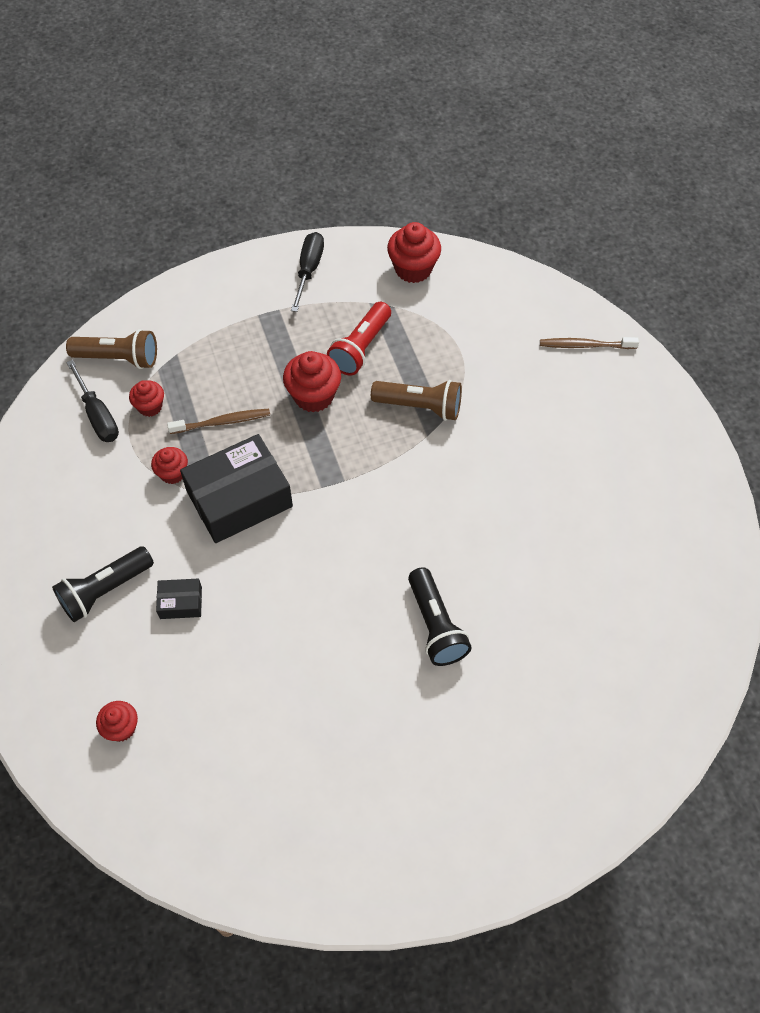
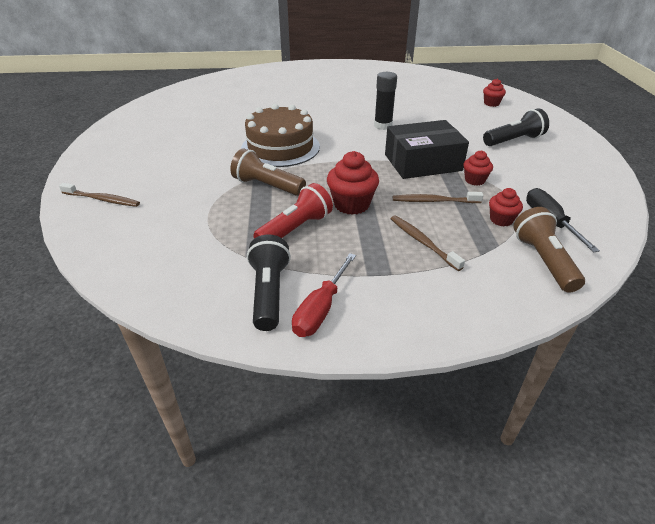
camera: 165 degrees left, 20 degrees down
brown flashlight [66,329,157,369] -> brown flashlight turned 60 degrees clockwise [513,207,585,293]
black box [156,579,202,619] -> none
black screwdriver [291,232,324,312] -> red screwdriver [292,253,356,337]
red cupcake [387,222,441,283] -> none
black flashlight [408,567,472,666] -> black flashlight moved to [247,234,291,331]
none -> brown cake [241,104,320,167]
none -> black glue stick [374,72,397,130]
none -> brown toothbrush [391,215,465,271]

